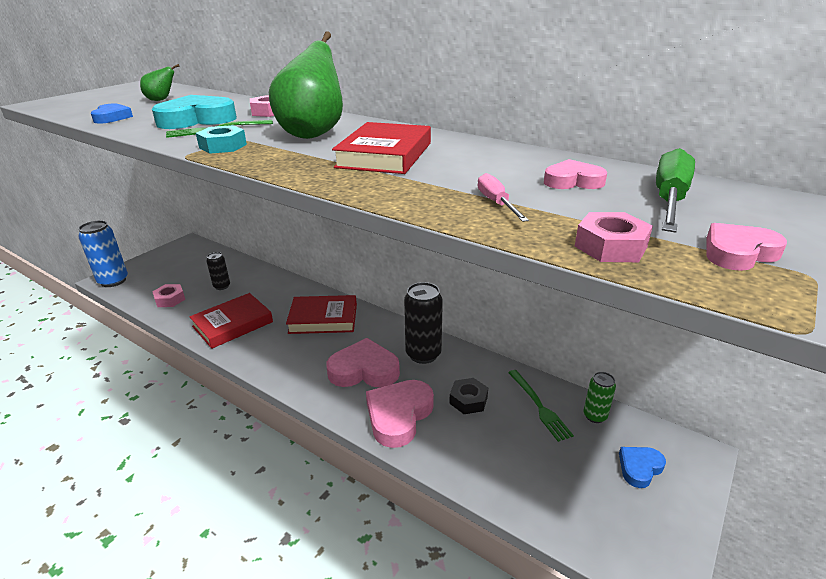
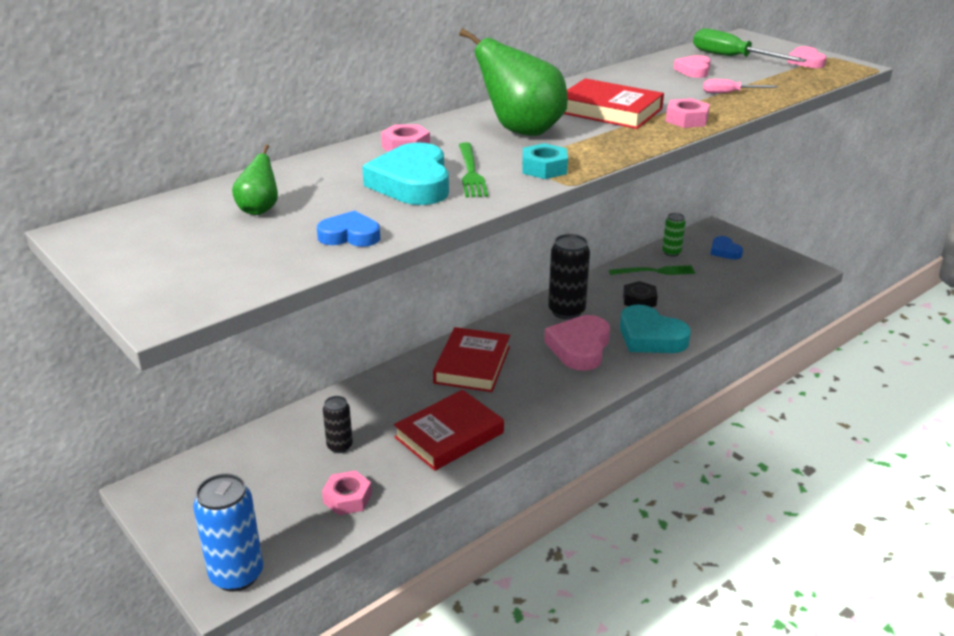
camera: 75 degrees left, 0 degrees up
red book [189,293,273,349] -> red book turned 75 degrees clockwise [394,390,504,471]
pink heart [366,380,434,448] -> turquoise heart [620,304,691,353]
pink nut [574,212,653,262] -> pink nut moved to [665,98,710,128]

